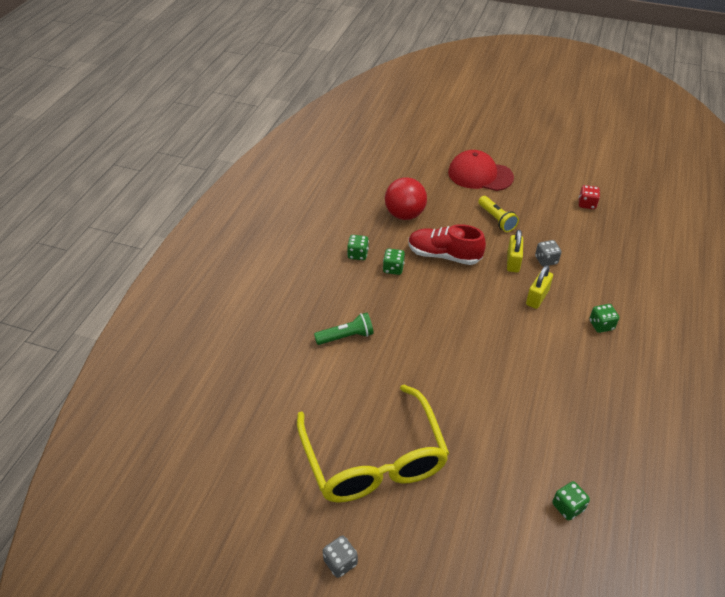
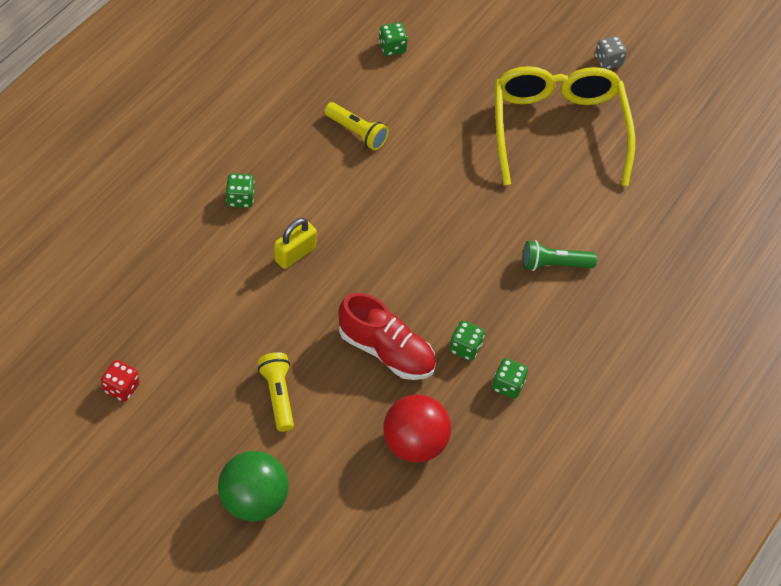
camera: 170 degrees left, 10 degrees up
red cap [448,150,514,191] -> green ball [218,451,289,522]
yellow padlock [507,229,523,272] -> none
grey dice [535,240,561,267] -> none
none -> yellow flashlight [324,102,389,151]

